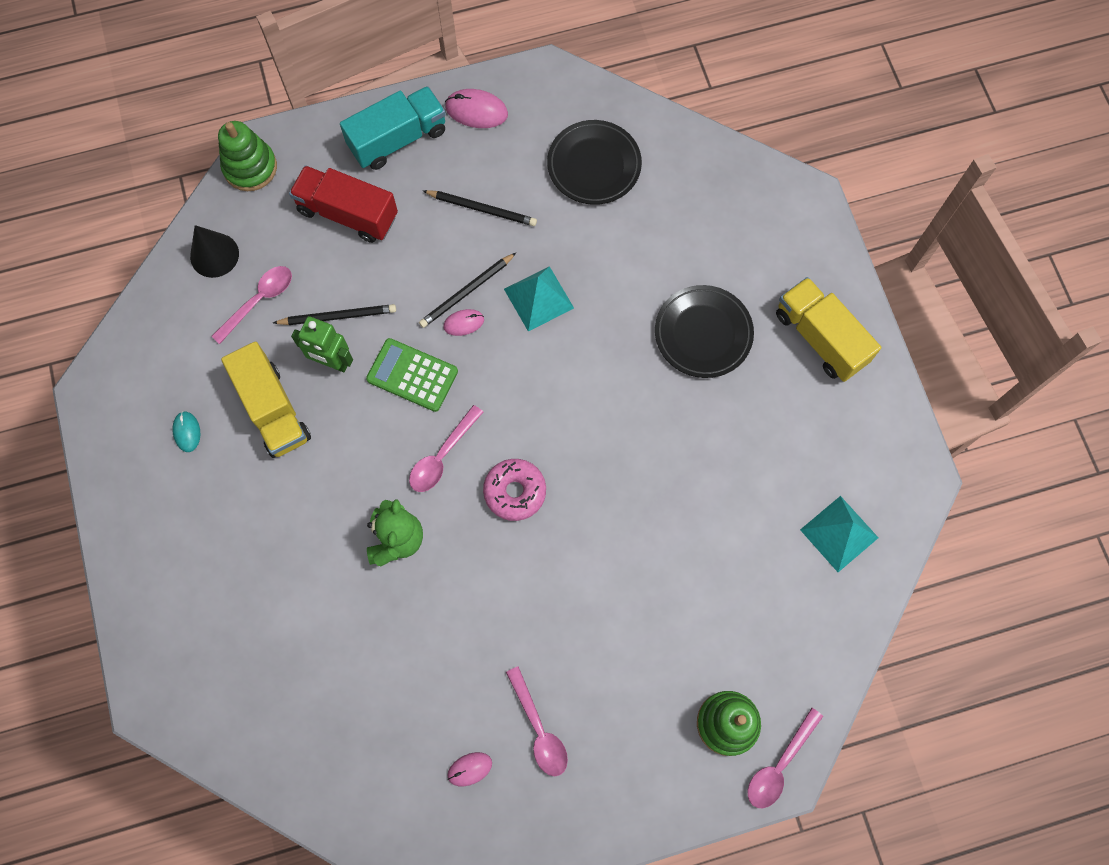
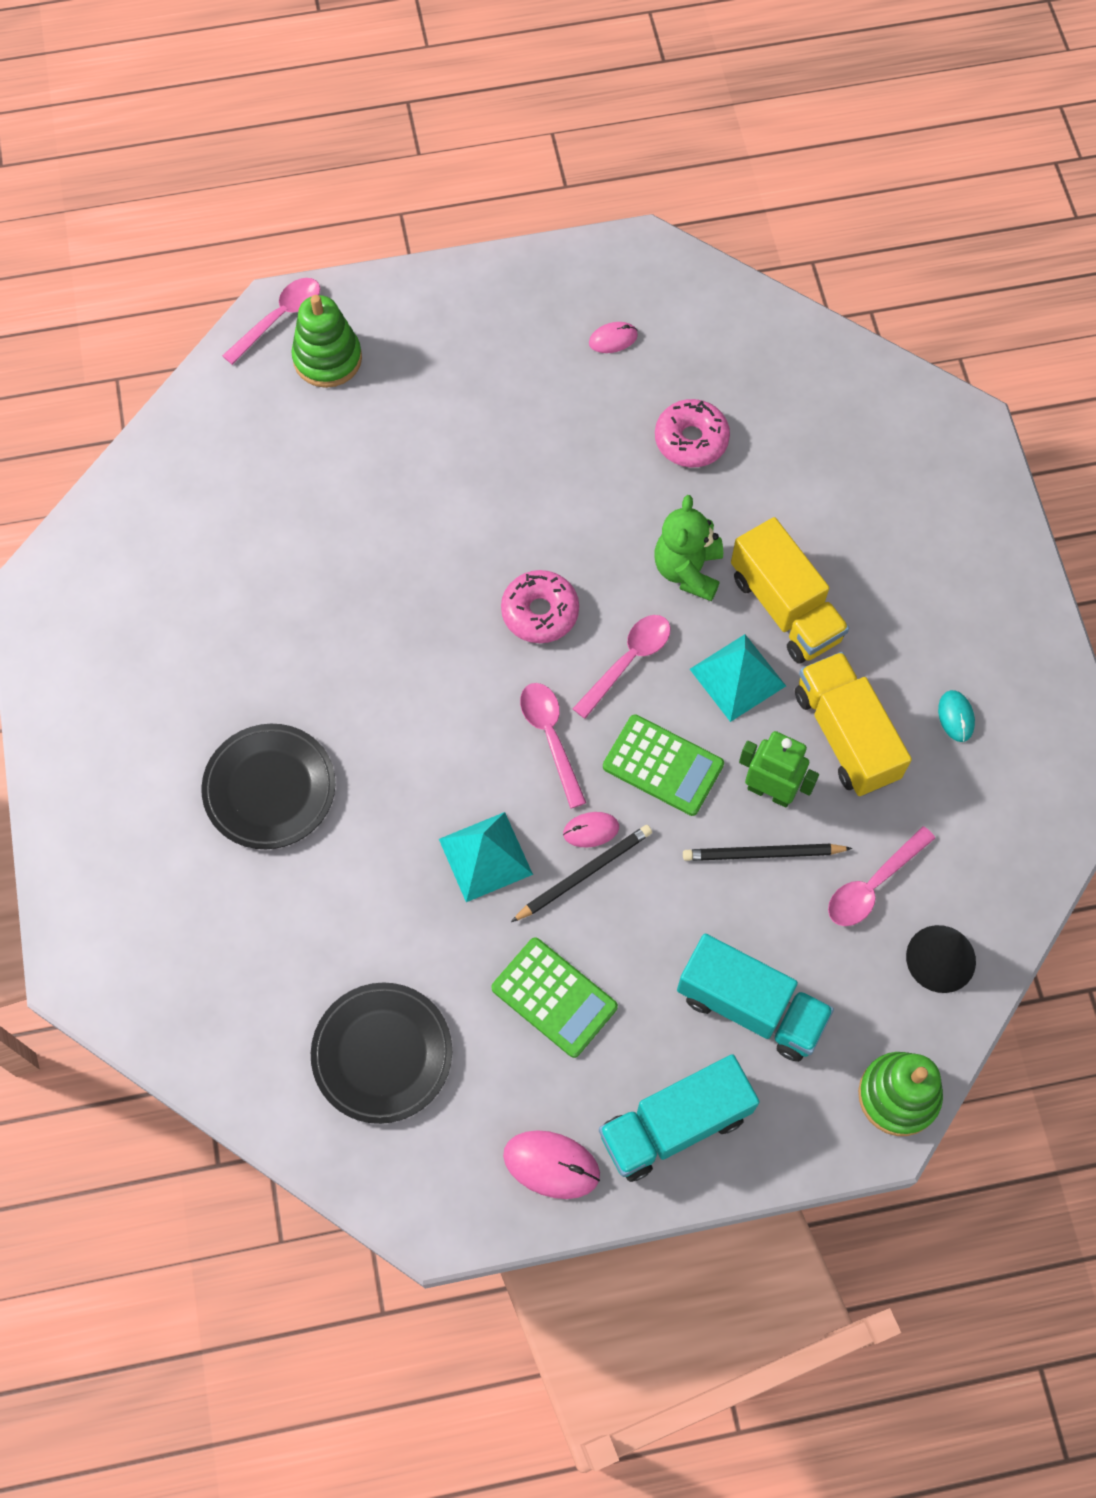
camera: 175 degrees left, 5 degrees down
red truck [289,166,398,243] -> turquoise truck [677,934,834,1062]
black pencil [423,190,537,226] -> green calculator [491,938,618,1058]
pink spoon [506,666,568,776] -> pink spoon moved to [520,683,586,809]
yellow truck [776,277,881,382] -> yellow truck moved to [731,517,849,664]
turquoise pyramid [800,496,878,572] -> turquoise pyramid moved to [690,634,786,722]
none -> pink donut [655,399,730,467]

